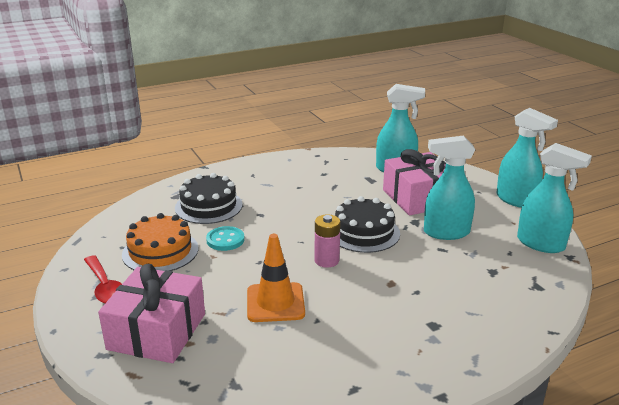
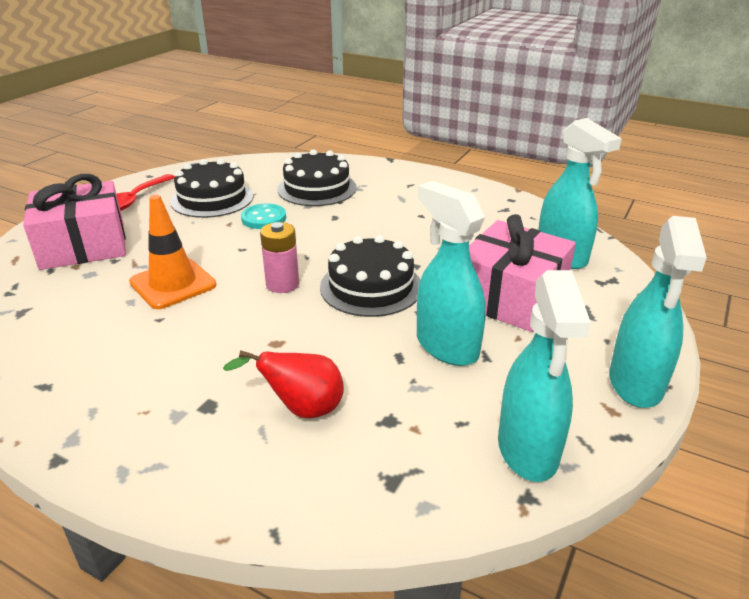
camera: 55 degrees right, 5 degrees up
orange cake [122,213,198,271] -> black cake [170,159,253,218]
none -> red pear [223,350,344,418]

